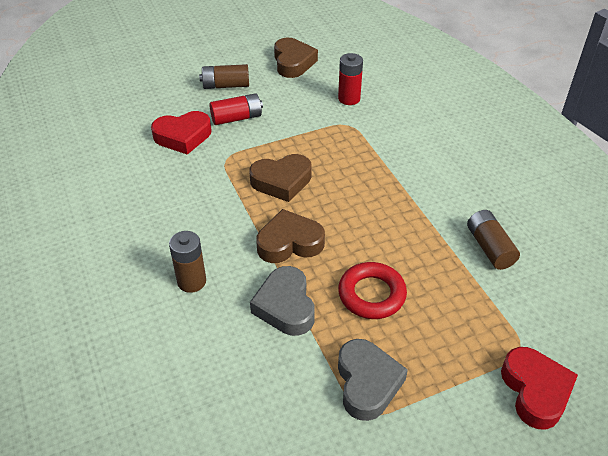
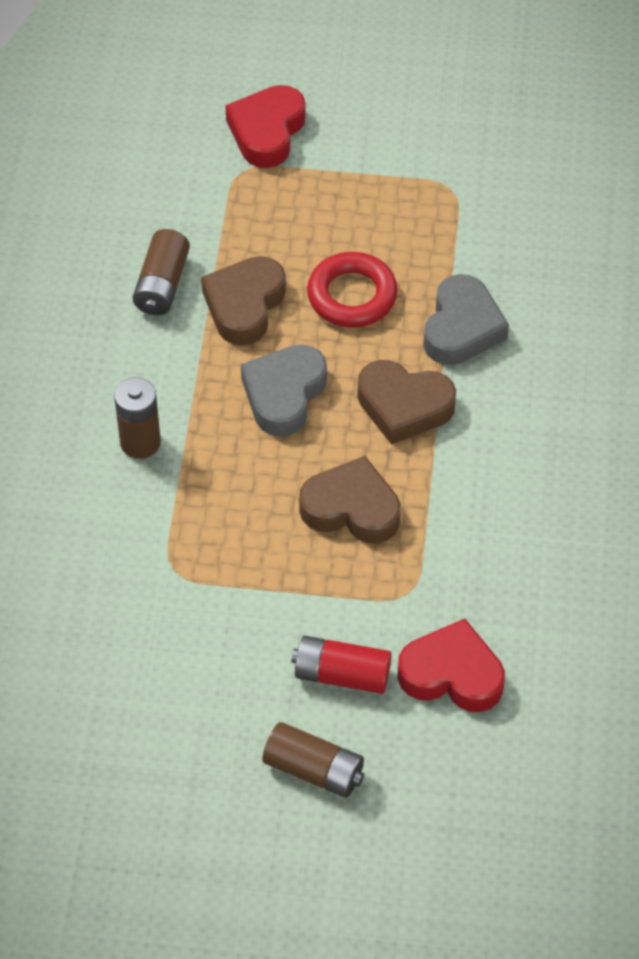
camera: 150 degrees left, 10 degrees up
brown battery [169,231,206,293] -> brown battery moved to [114,377,161,459]
brown heart [274,38,318,78] -> brown heart moved to [201,256,286,345]
red battery [338,53,363,105] -> none
grey heart [338,339,408,421] -> grey heart moved to [241,344,327,437]

